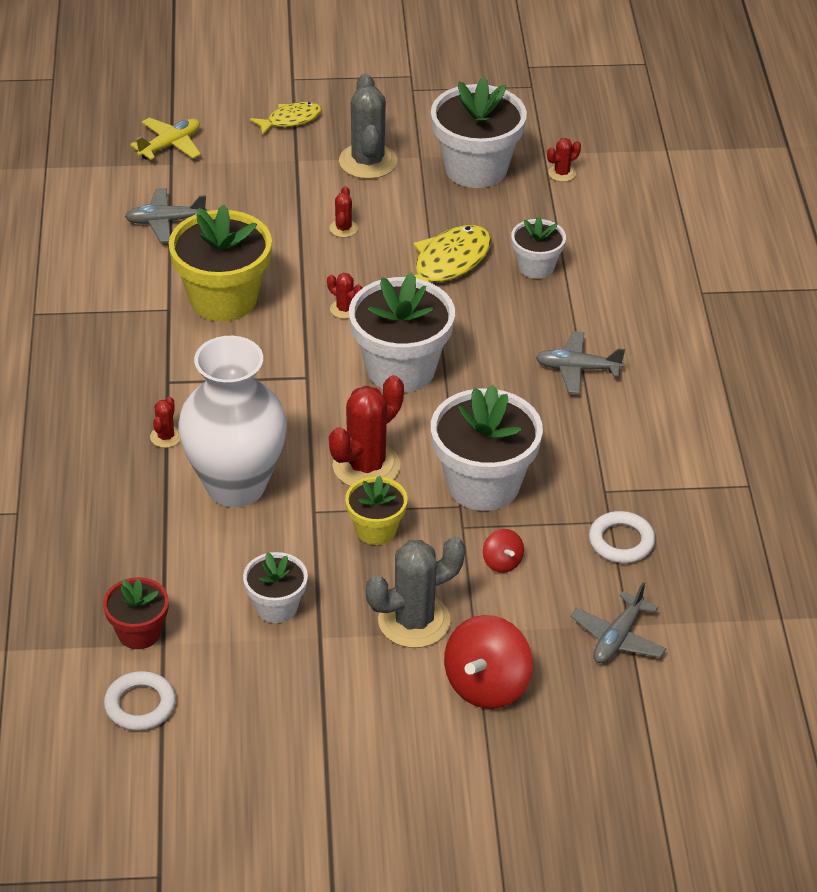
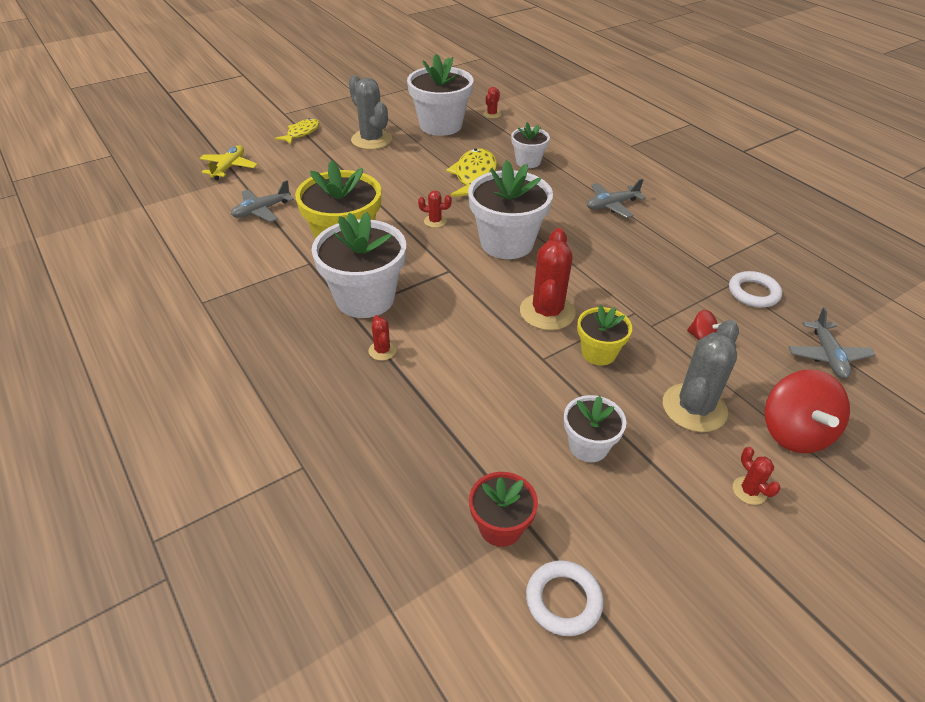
camera: 30 degrees left, 0 degrees up
white vase [178,336,287,507] -> none
red cactus [329,186,358,237] -> red cactus moved to [733,447,781,505]
white flower pot [431,385,543,511] -> white flower pot moved to [312,212,406,318]

